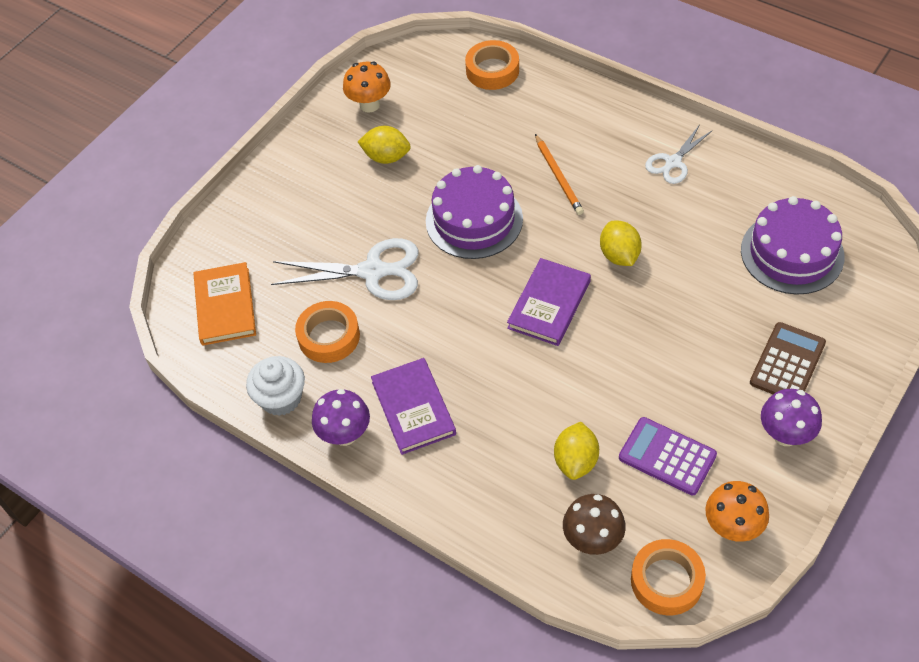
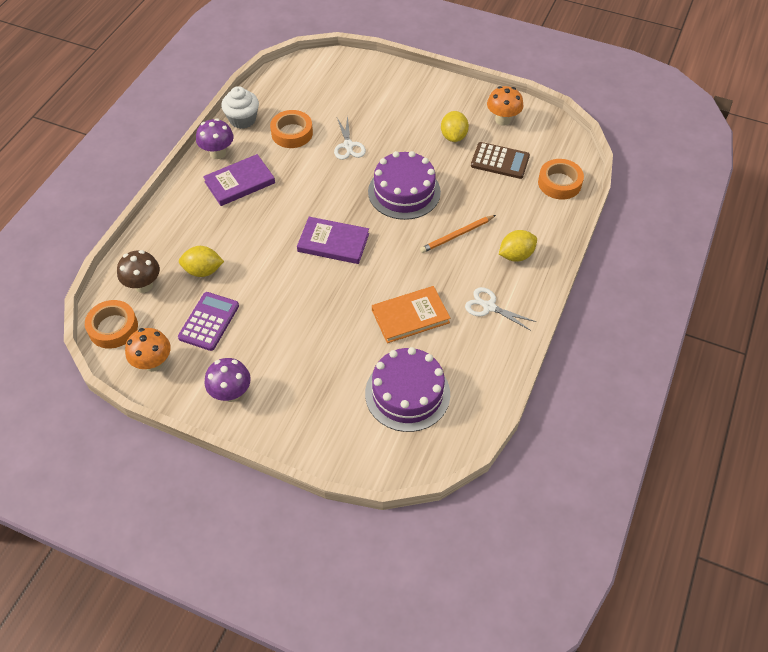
camera: 75 degrees right, 0 degrees up
orange book [193,262,256,346] -> orange book moved to [372,286,450,343]
white scissors [271,238,419,300] -> white scissors [334,116,366,160], size x0.60
yellow lemon [600,221,642,266] -> yellow lemon moved to [499,230,537,262]
brown calculator [750,322,826,394] -> brown calculator moved to [471,142,530,179]

